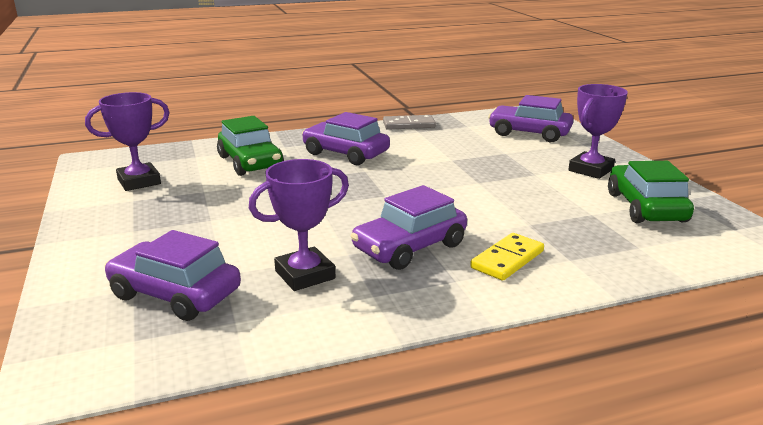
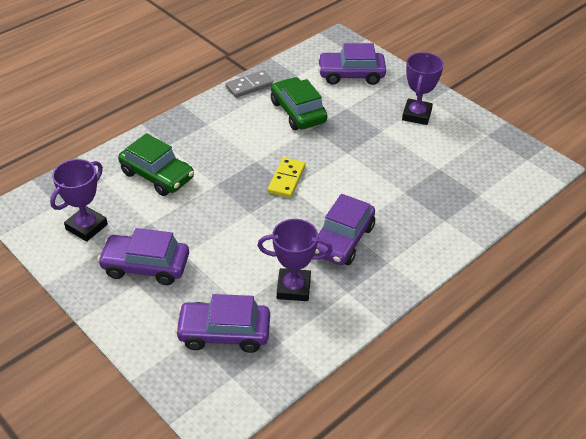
camera: 25 degrees left, 20 degrees up
purple trophy [249,159,349,291] -> purple trophy turned 60 degrees clockwise [257,219,333,301]
purple car [302,112,390,165] -> purple car moved to [97,228,189,285]
yellow domino [470,233,544,280] -> yellow domino moved to [268,157,306,198]
green car [608,161,694,223] -> green car moved to [271,77,327,130]

